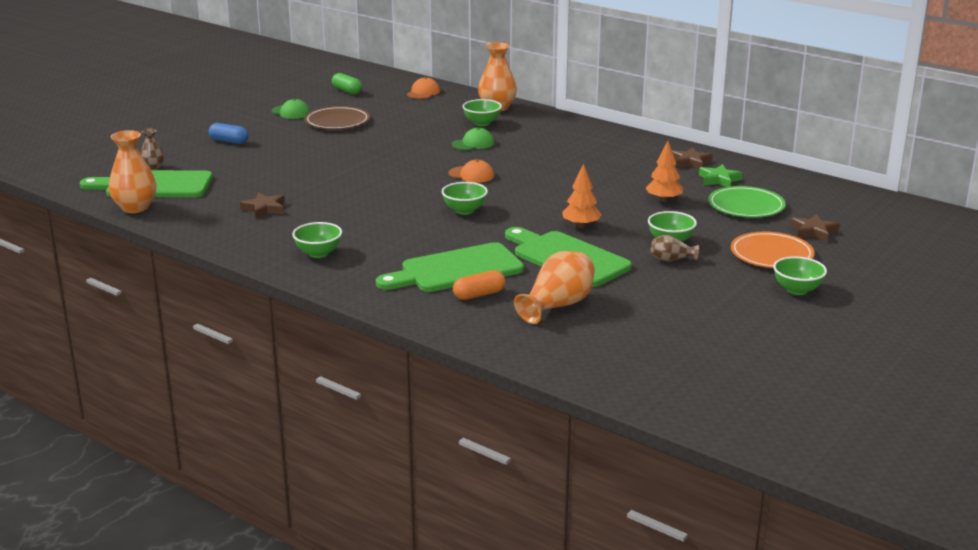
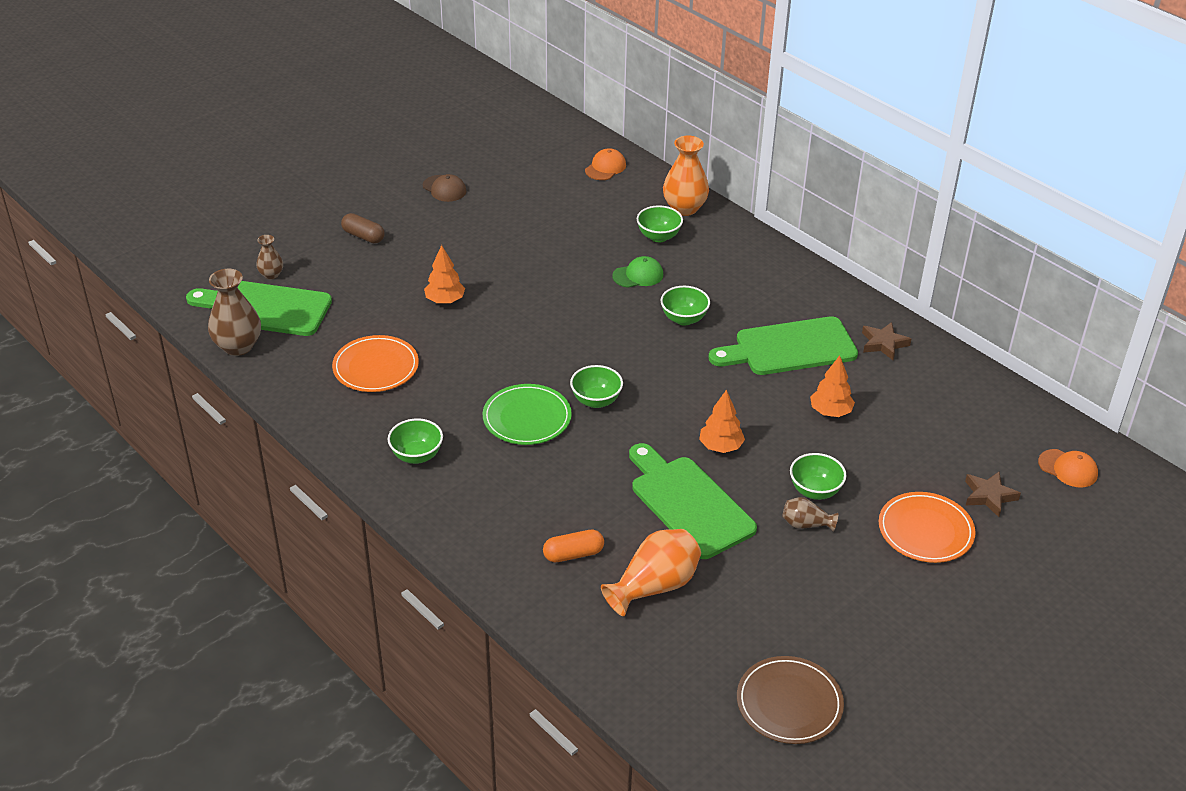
camera: 10 degrees right, 15 degrees up
orange vase [108,130,157,213] -> brown vase [208,269,261,356]
blue capsule [209,123,249,144] -> brown capsule [341,213,385,243]
brown star [240,192,285,219] -> orange plate [332,335,419,392]
green cap [272,99,310,119] -> brown cap [423,174,466,202]
brown plate [304,106,370,129] -> brown plate moved to [737,656,844,744]
green capsule [332,73,362,94] -> none
green cutting board [376,242,524,292] -> green cutting board moved to [708,316,858,375]
orange cap [449,160,494,183] -> orange cap moved to [1038,449,1098,487]
green star [699,164,743,187] -> none
green plate [708,186,786,218] -> green plate moved to [483,384,572,445]
green bowl [773,256,827,295] -> green bowl moved to [660,286,710,326]
none -> orange tree [424,245,465,304]

